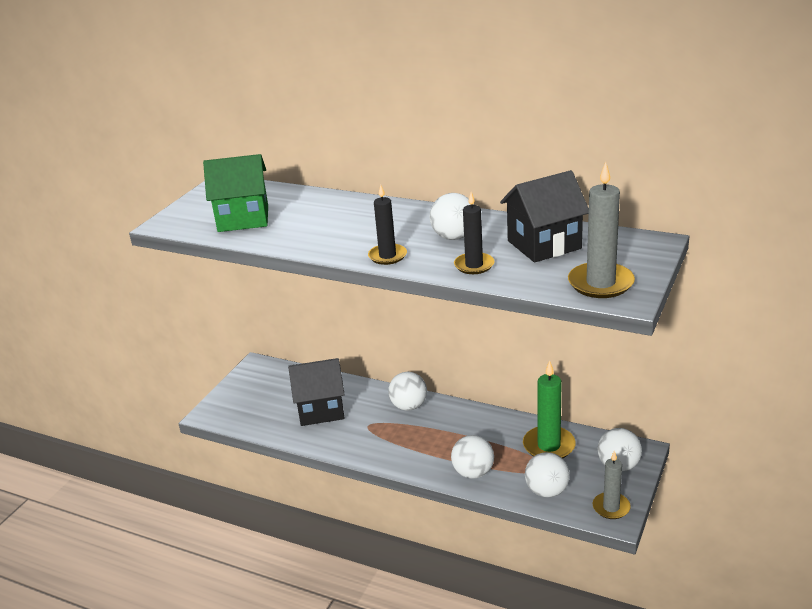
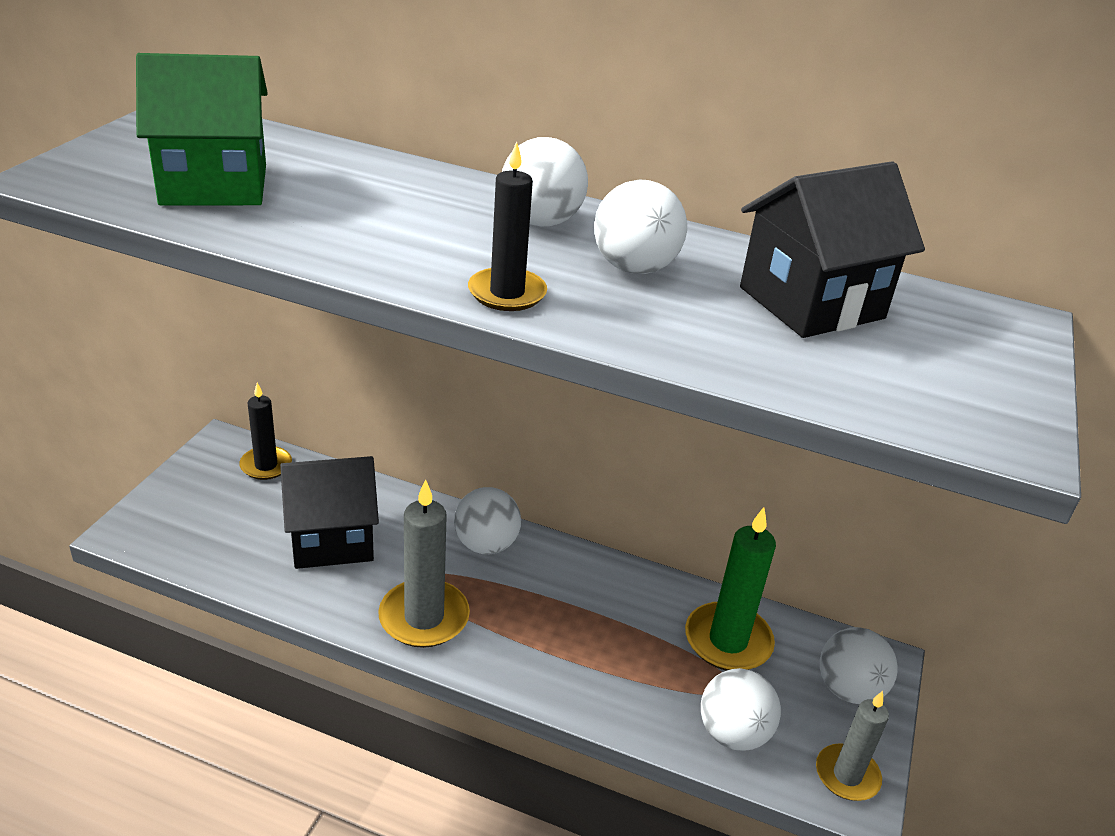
camera: 10 degrees left, 5 degrees up
white ball [451,435,494,479] -> white ball moved to [502,137,588,226]
black candle [454,192,494,274] -> black candle moved to [239,383,292,480]
grey candle [568,162,635,298] -> grey candle moved to [378,479,470,648]

